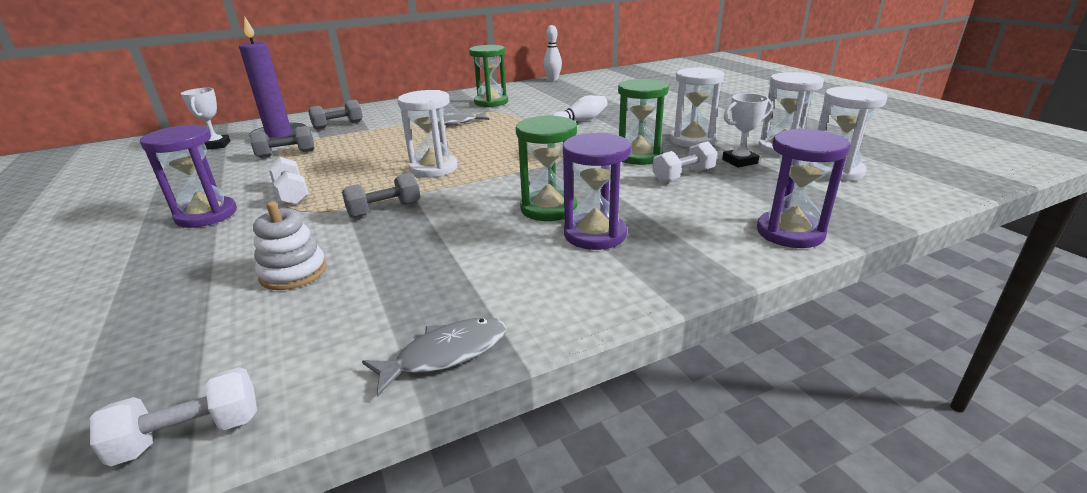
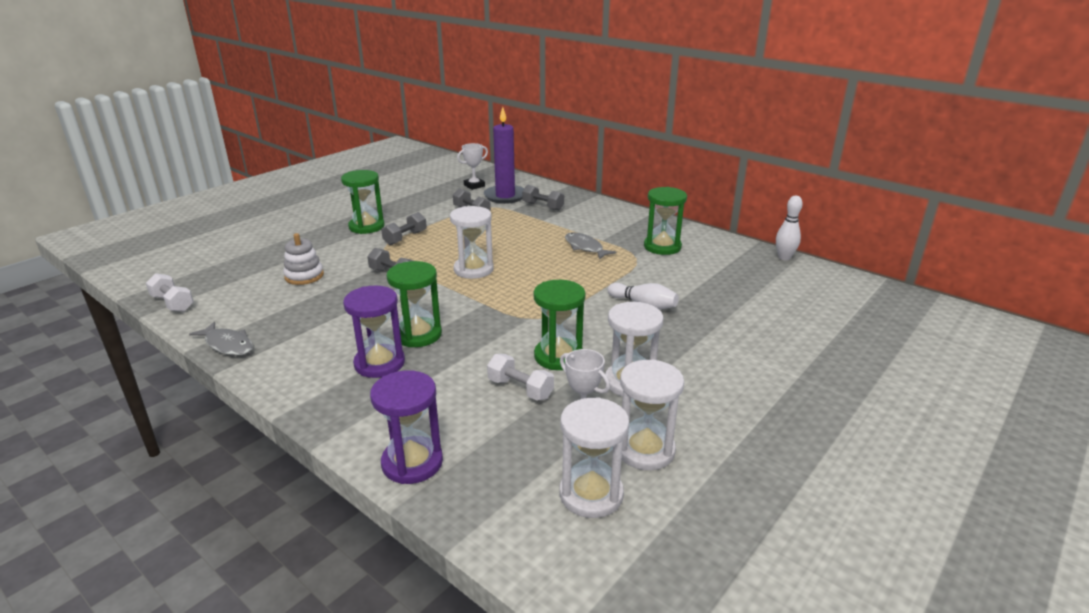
camera: 65 degrees right, 0 degrees up
purple hourglass [140,124,237,228] -> green hourglass [341,170,385,234]
white dumbbell [268,157,309,205] -> grey dumbbell [381,212,427,245]

